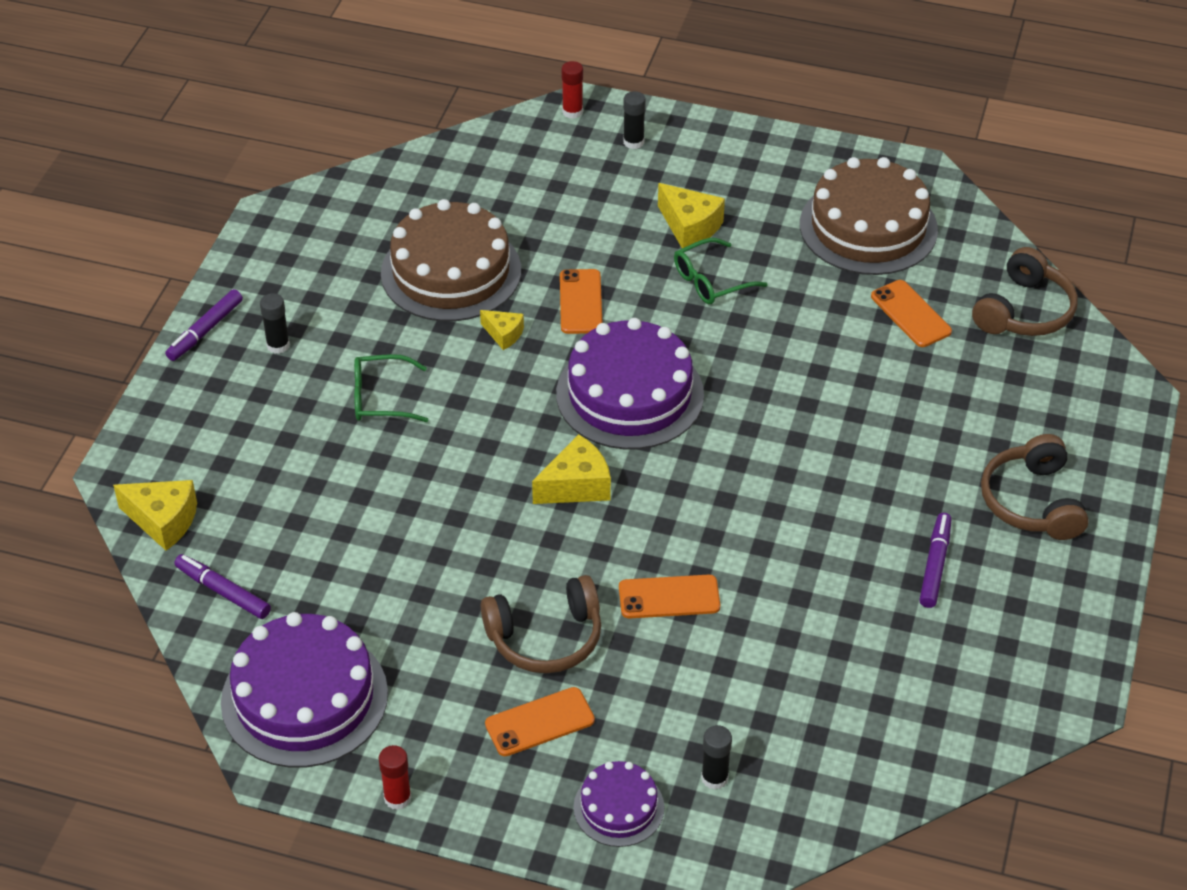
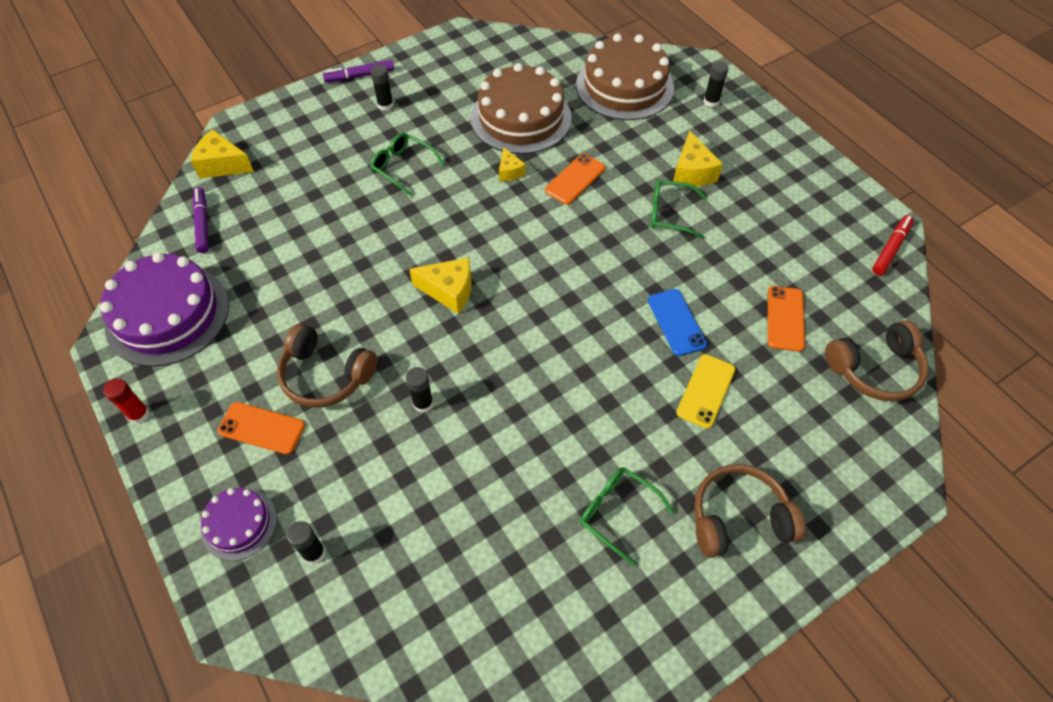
camera: 40 degrees right, 10 degrees up
yellow cheese [113,480,197,551] -> yellow cheese turned 135 degrees clockwise [191,129,254,179]
purple cake [556,318,704,449] -> none
red glue stick [561,61,583,119] -> none
orange phone [619,574,720,619] -> black glue stick [406,367,433,413]
brown cake [800,157,938,275] -> brown cake moved to [576,34,674,120]
purple marker [919,513,952,608] -> green glasses [580,467,674,567]
brown headphones [981,434,1089,540] -> brown headphones turned 45 degrees clockwise [694,464,805,558]
none -> blue phone [648,289,707,356]
none -> yellow phone [676,354,735,428]
none -> red marker [872,215,914,275]

